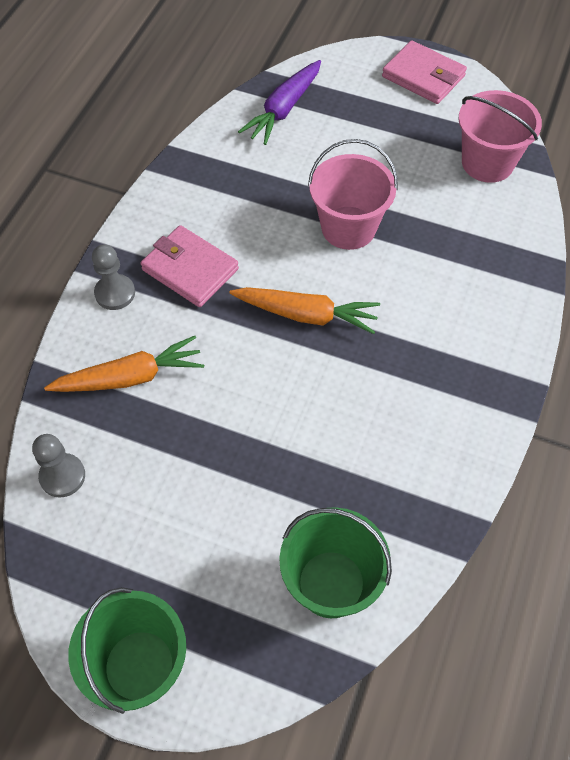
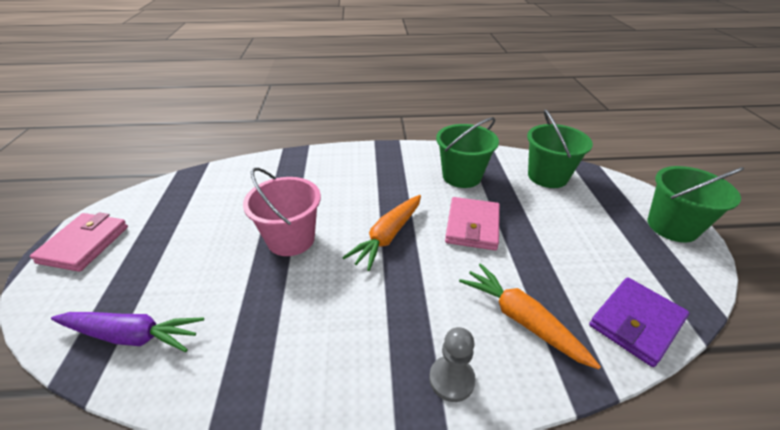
camera: 115 degrees left, 20 degrees down
grey pawn [32,434,85,498] -> purple wallet [589,277,689,367]
pink wallet [140,225,239,307] -> pink wallet moved to [445,197,500,250]
orange carrot [230,287,380,334] -> orange carrot turned 135 degrees counterclockwise [342,195,421,271]
pink bucket [458,90,542,183] -> none
none -> green bucket [436,117,499,188]

